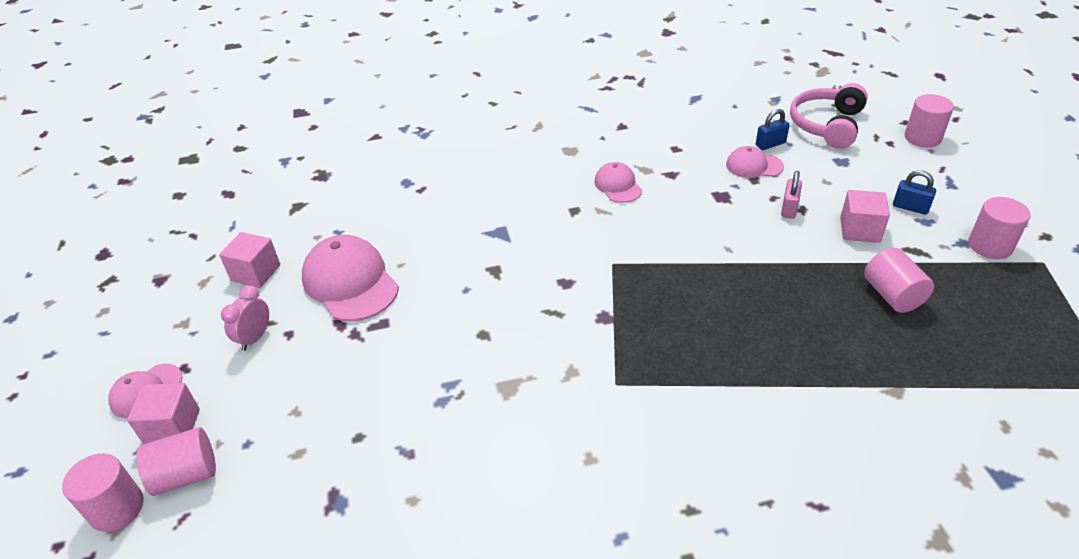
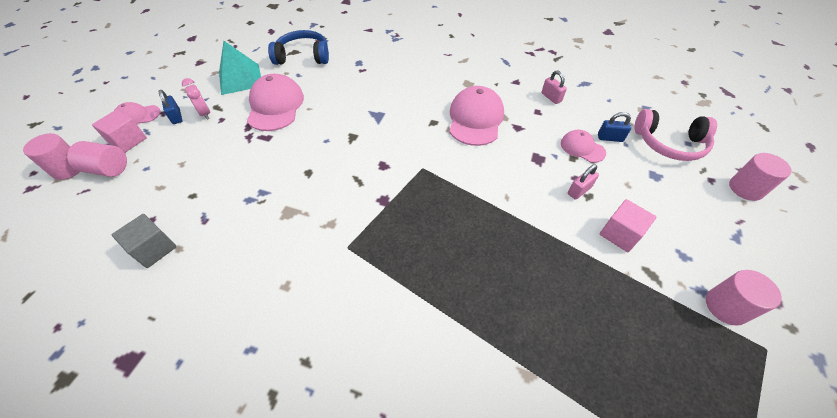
camera: 30 degrees right, 10 degrees up
pink cube [219,232,280,288] -> turquoise pyramid [219,41,261,95]
pink clock [221,286,269,351] -> pink clock turned 90 degrees clockwise [182,78,210,120]
pink cap [594,162,642,203] -> pink cap [449,86,504,146], size x1.80
pink headphones [790,83,868,149] -> pink headphones turned 135 degrees counterclockwise [634,109,717,161]
pink cylinder [864,248,934,313] -> none
blue padlock [893,170,936,215] -> blue padlock moved to [158,90,182,124]
none -> grey cube [112,214,177,268]
none -> blue headphones [268,30,329,65]
none -> pink padlock [542,71,567,104]

